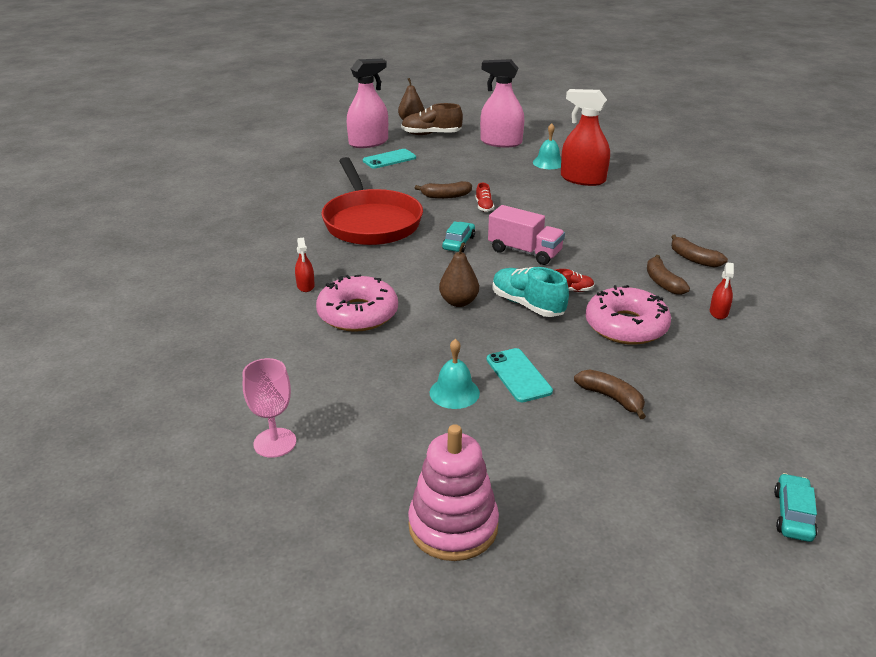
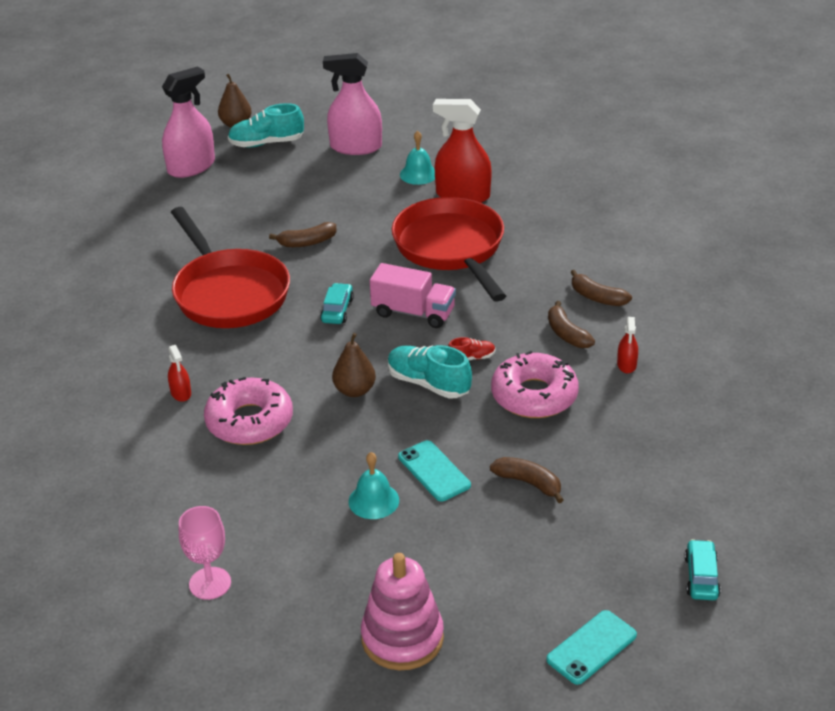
camera: 10 degrees left, 5 degrees up
turquoise phone [363,149,416,169] -> turquoise phone moved to [546,610,637,685]
brown shoe [401,103,463,135] -> turquoise shoe [228,103,304,148]
red shoe [476,183,494,212] -> none
none -> red pan [392,197,506,302]

